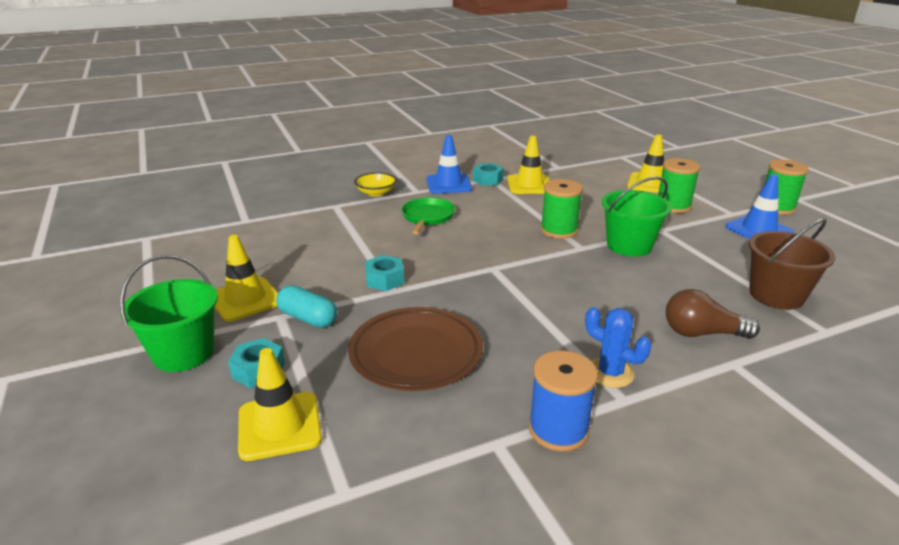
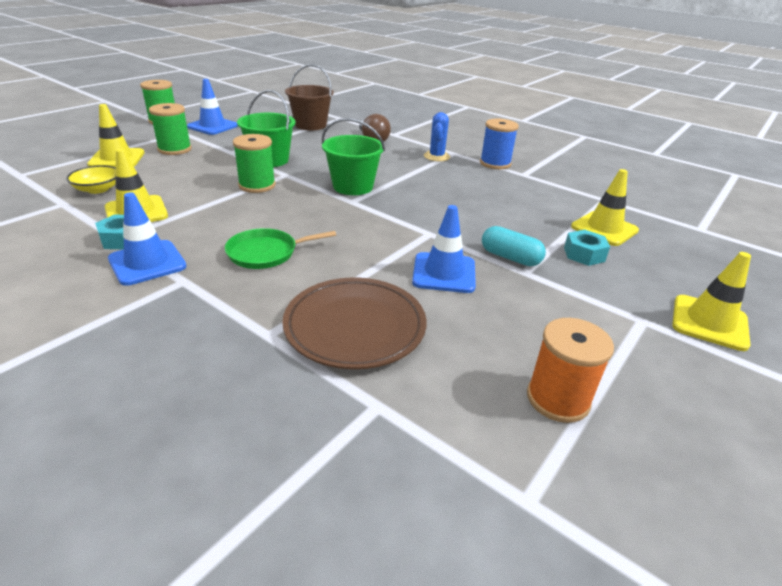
camera: 120 degrees left, 5 degrees up
green bucket [120,255,218,372] -> green bucket moved to [322,118,385,195]
yellow traffic cone [214,235,278,322] -> yellow traffic cone moved to [672,252,751,351]
turquoise capsule [276,285,337,328] -> turquoise capsule turned 60 degrees counterclockwise [482,226,546,266]
brown plate [348,307,483,391] -> brown plate moved to [282,278,427,369]
yellow bowl [354,173,396,196] -> yellow bowl moved to [66,165,116,194]
turquoise nut [365,255,404,291] -> none
none -> blue traffic cone [412,205,476,293]
none -> orange spool [527,318,614,423]

